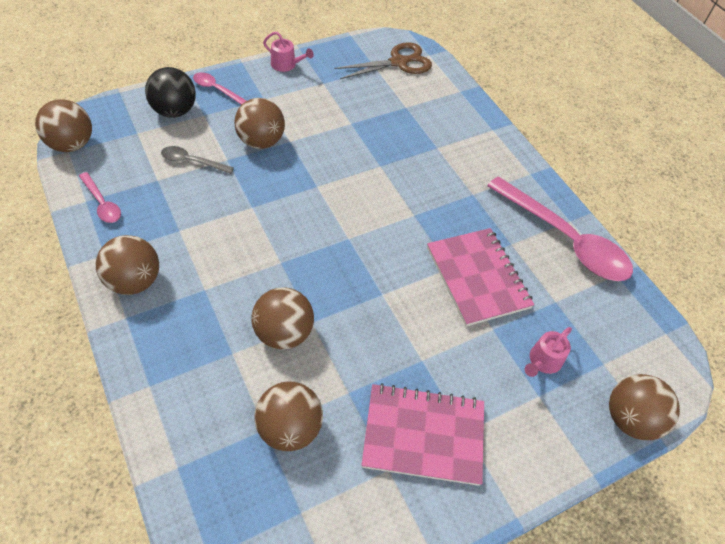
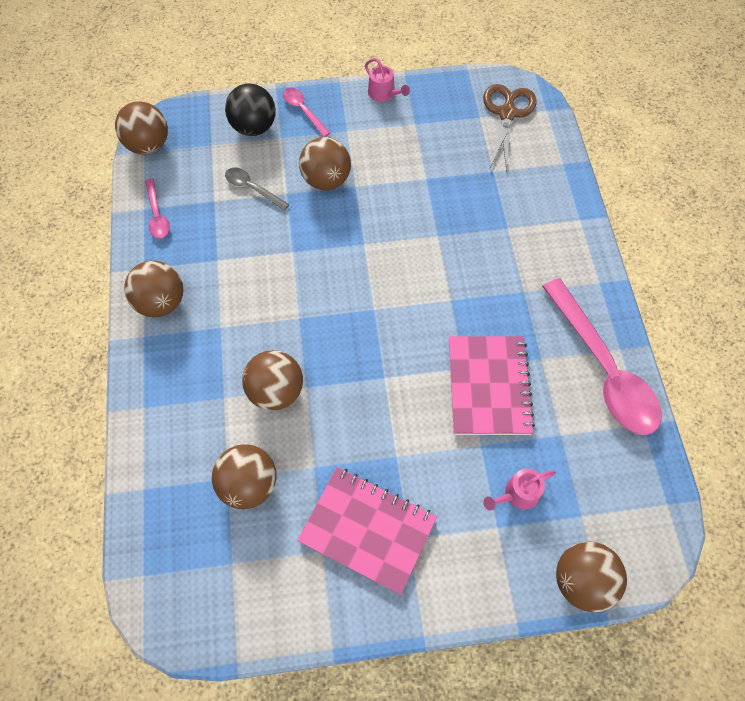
camera: 25 degrees right, 10 degrees up
brown scissors [334,42,432,79] -> brown scissors turned 75 degrees counterclockwise [483,84,536,172]

